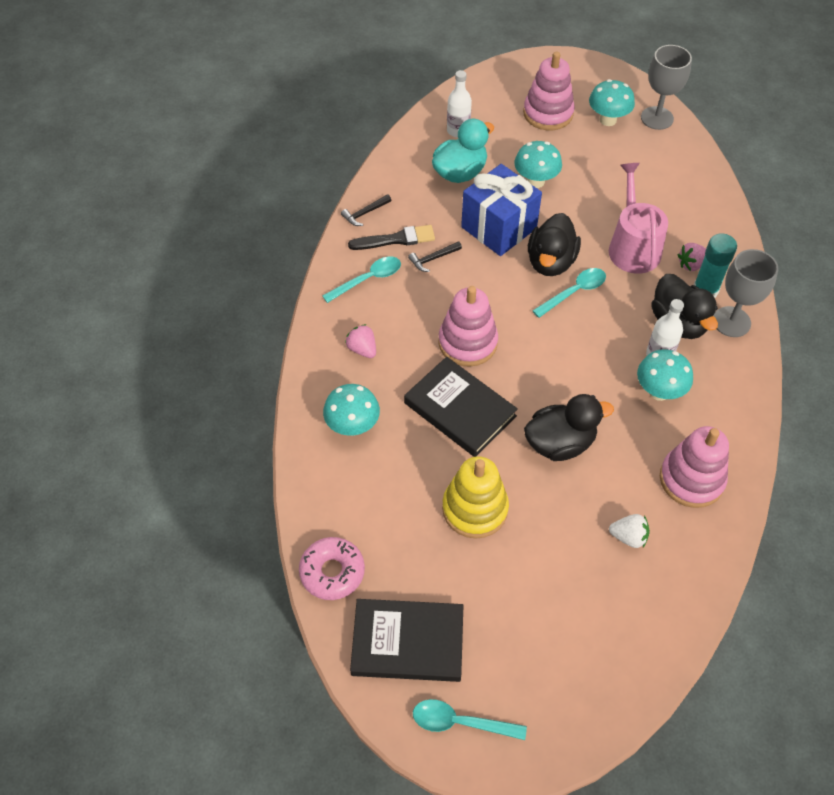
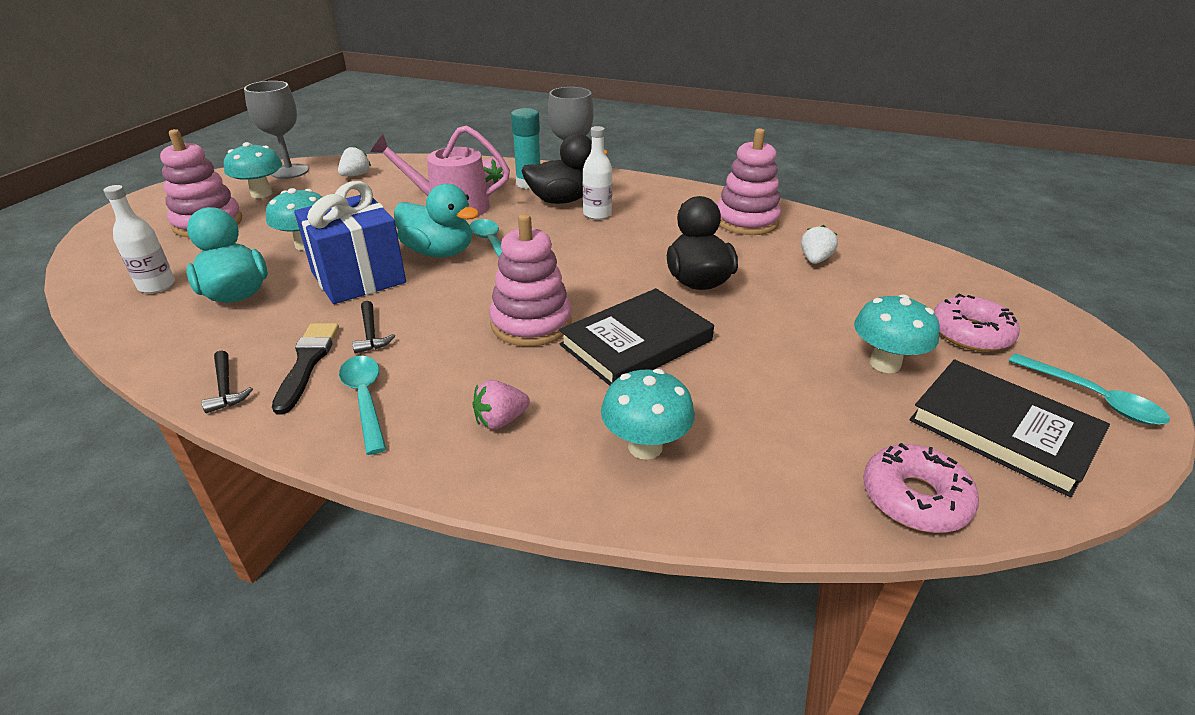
camera: 80 degrees left, 20 degrees down
black book [350,599,463,682] -> black book turned 60 degrees counterclockwise [909,359,1110,497]
turquoise spoon [413,699,527,740] -> turquoise spoon turned 60 degrees counterclockwise [1008,353,1170,425]
yellow stacking toy [442,456,509,539] -> none
black duck [528,213,581,276] -> turquoise duck [394,184,479,258]
turquoise mushroom [637,349,693,401] -> turquoise mushroom moved to [854,294,940,373]
none -> white strawberry [338,146,371,176]
none -> pink donut [933,294,1020,352]

